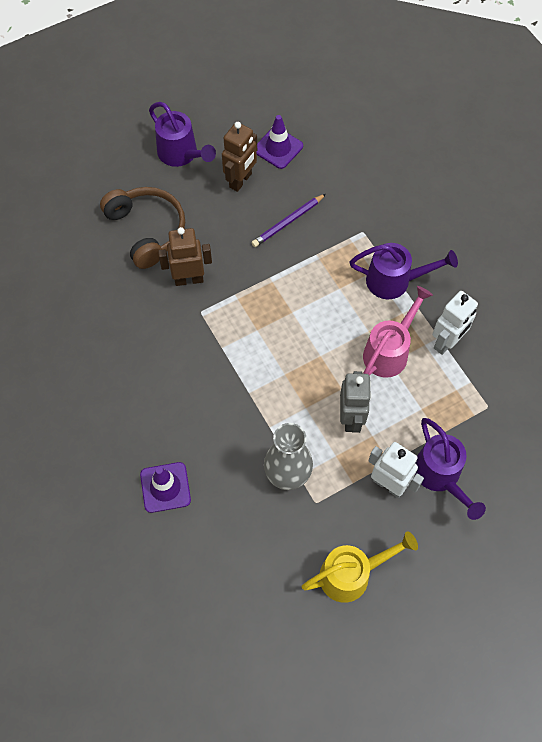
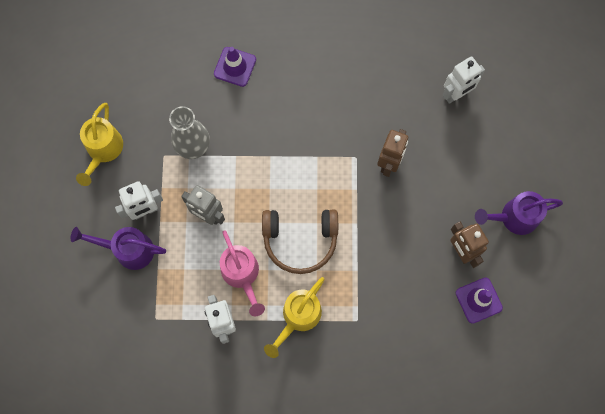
camera: 120 degrees right, 10 degrees up
brown headphones [100,187,185,269] -> brown headphones moved to [262,209,338,274]
purple pencil [251,194,326,247] -> none
purple watering can [350,243,458,299] -> yellow watering can [264,277,324,358]
none -> white robot [443,56,485,104]

